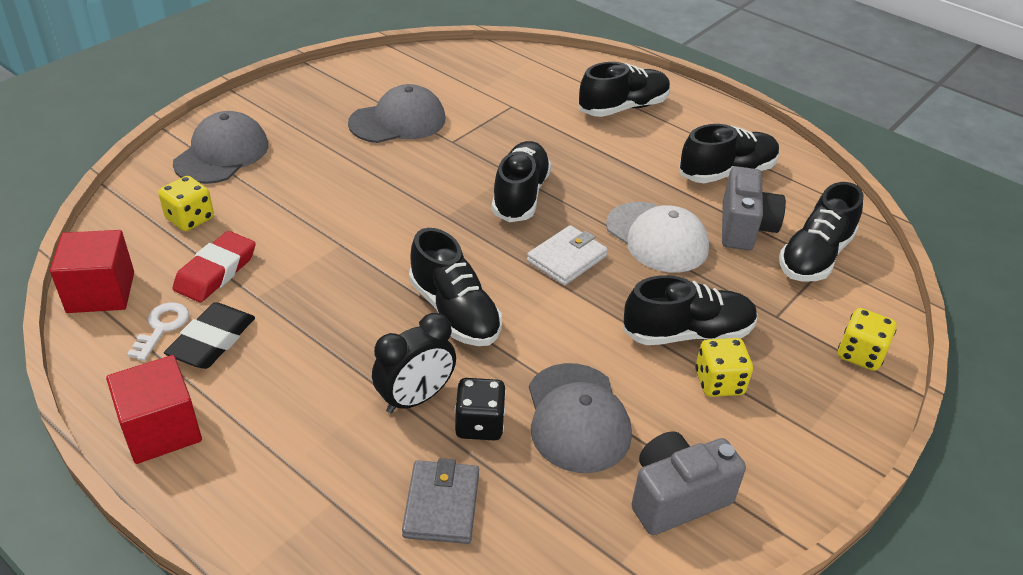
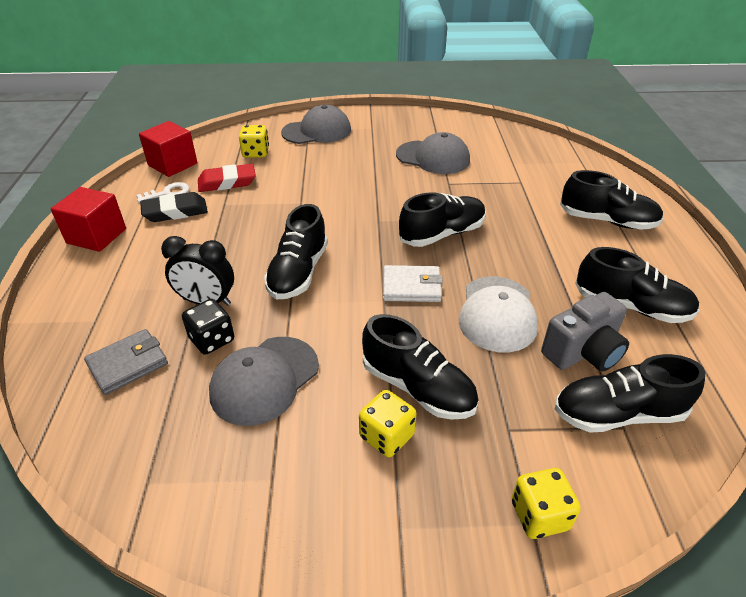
camera: 50 degrees right, 0 degrees up
grey camera [631,431,746,535] -> none

